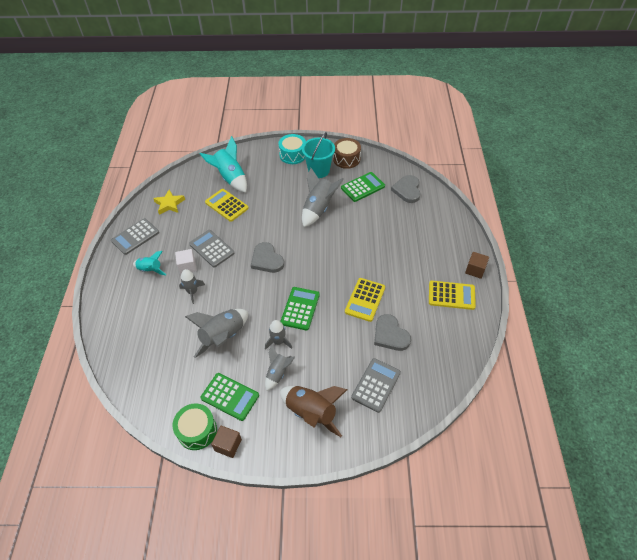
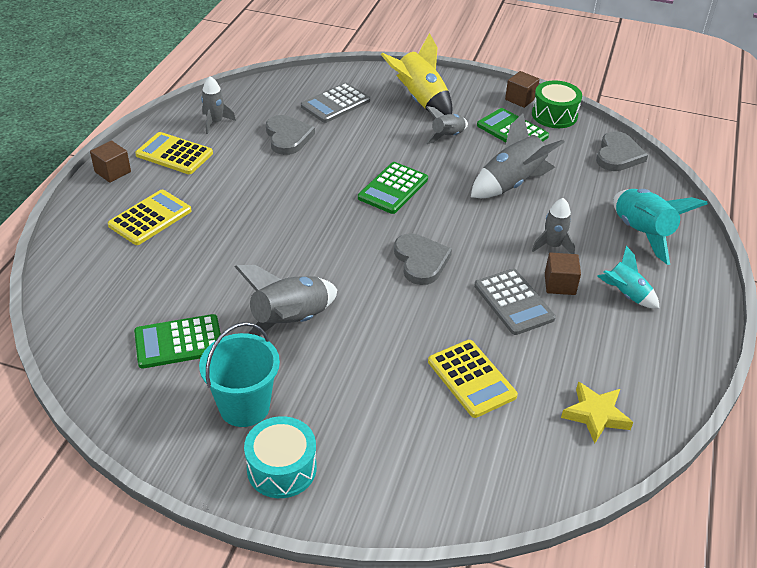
camera: 165 degrees left, 10 degrees down
grey calculator [111,218,159,255] -> none
white cube [175,249,197,274] -> brown cube [545,253,581,295]
turquoise rocket [200,136,247,193] -> turquoise rocket moved to [613,189,708,265]
grey rocket [265,320,292,350] -> grey rocket moved to [201,76,236,134]
brown rocket [280,386,347,437] -> yellow rocket [381,33,452,115]
brown drum [333,138,361,169] -> none
yellow calculator [345,278,385,322] -> yellow calculator moved to [108,190,191,245]
grey heart [391,175,421,203] -> grey heart moved to [596,131,648,171]

